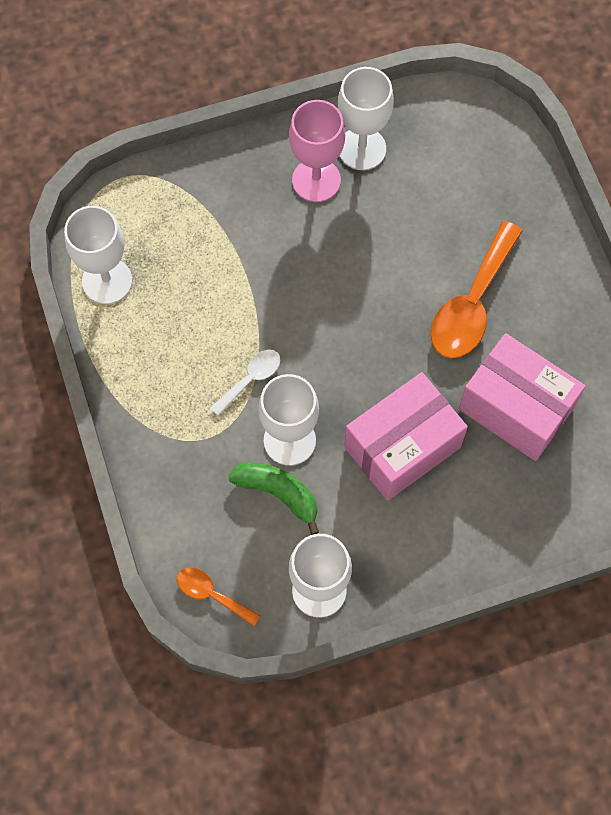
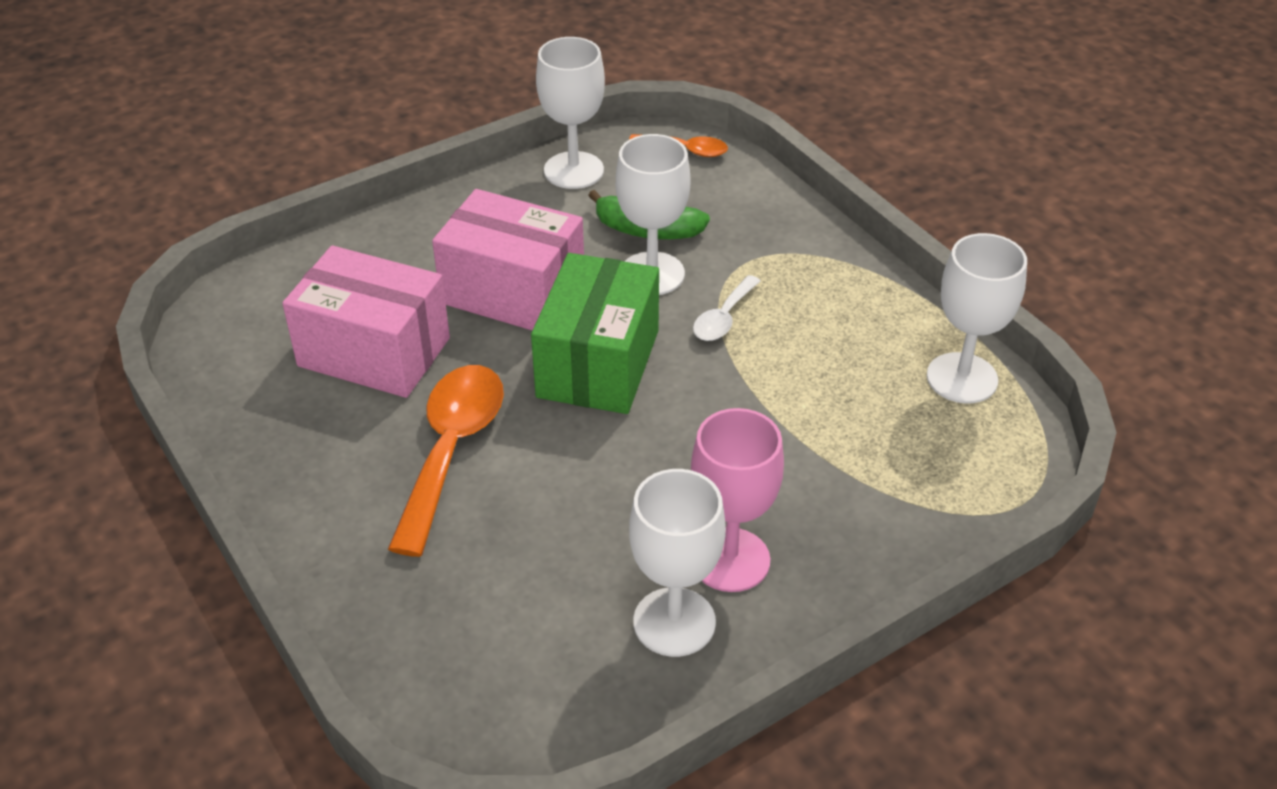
camera: 165 degrees right, 25 degrees down
pink box [344,372,468,501] -> pink box turned 75 degrees clockwise [432,189,584,330]
none -> green box [531,253,659,414]

